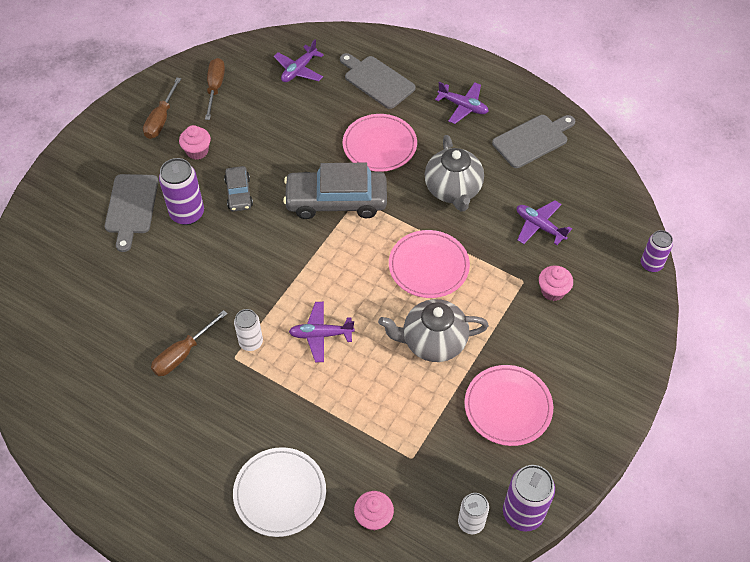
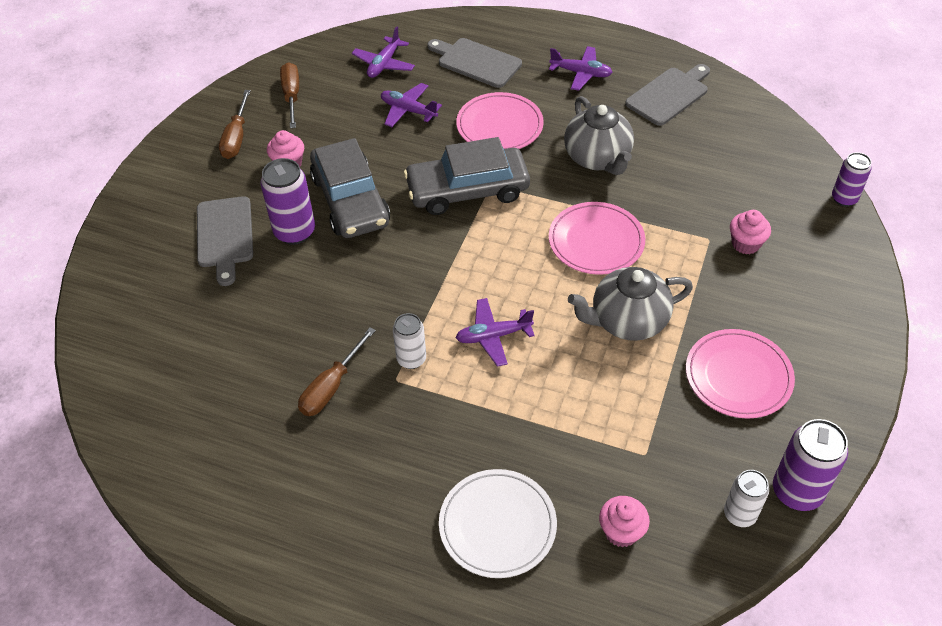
camera: 10 degrees left, 5 degrees down
grey car [224,166,253,212] -> grey car [310,138,390,238], size x1.92
purple plane [517,200,572,245] -> purple plane moved to [381,83,442,127]

